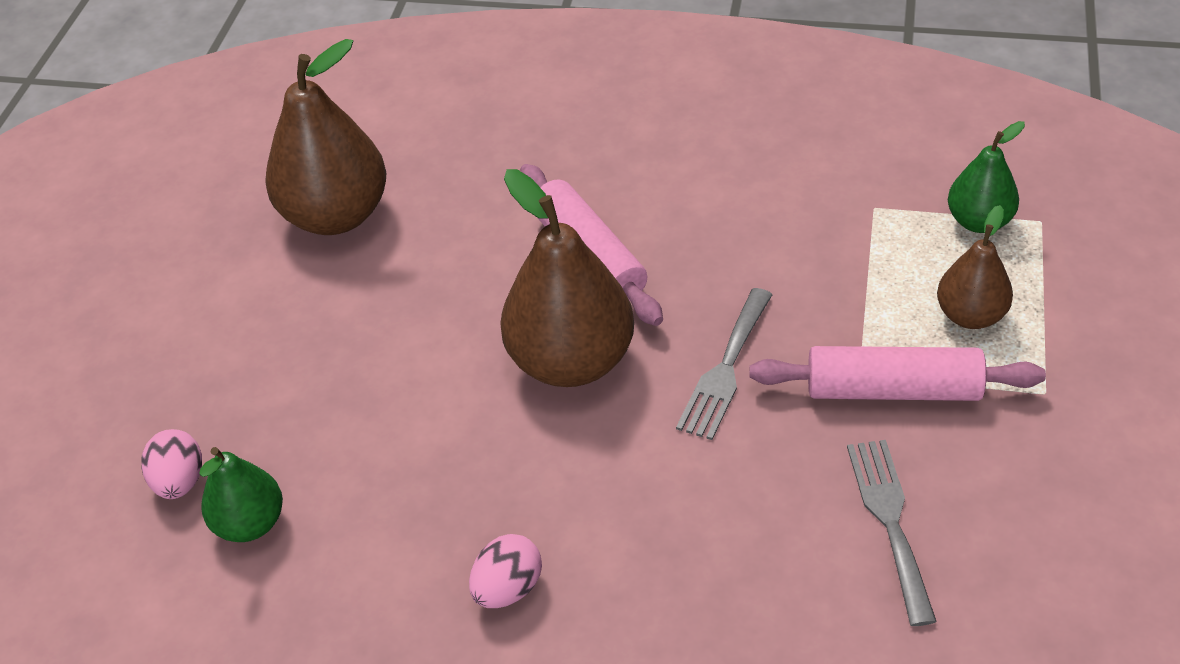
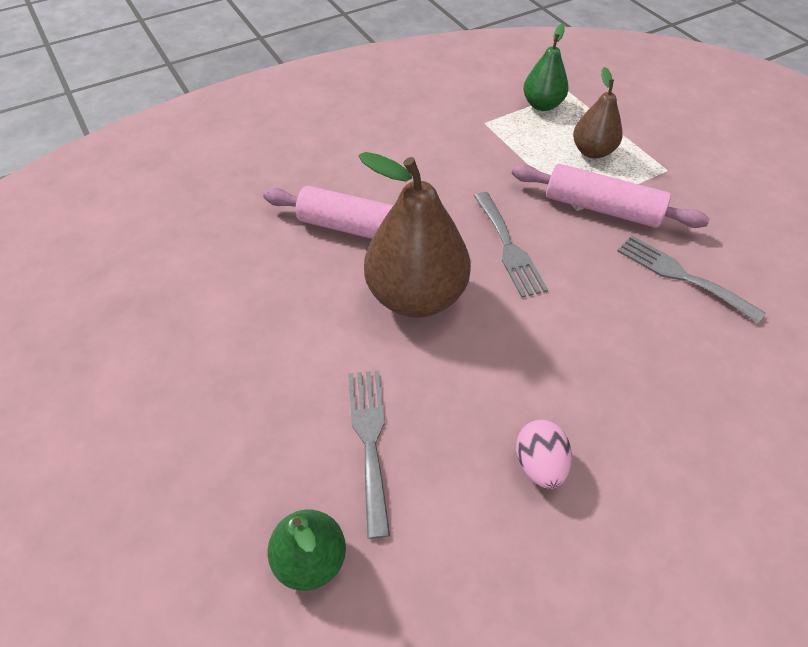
camera: 45 degrees left, 5 degrees up
pink egg [141,429,202,499] -> none
brown pear [265,39,386,235] -> none
pink rolling pin [749,346,1046,401] -> pink rolling pin turned 60 degrees clockwise [512,164,710,228]
none -> grey fork [348,371,390,539]

